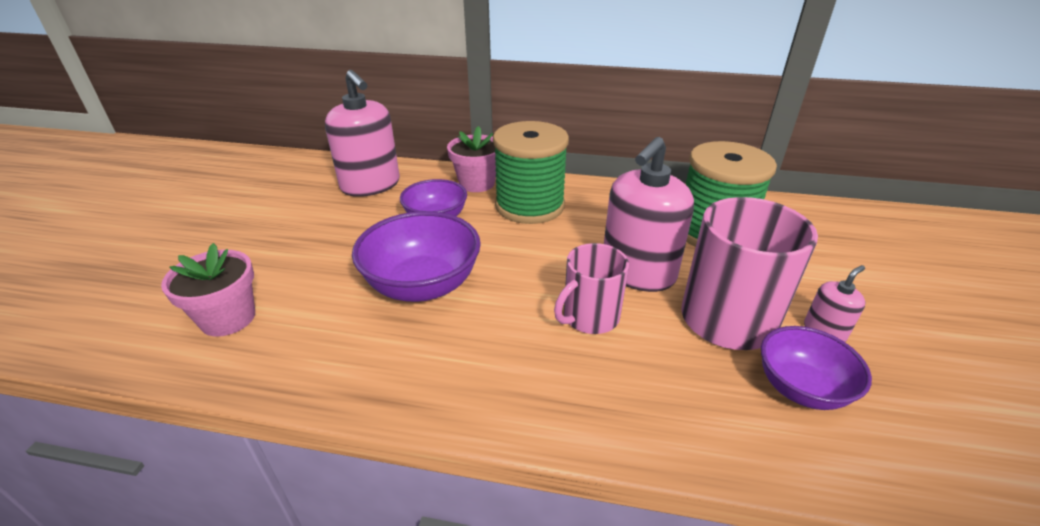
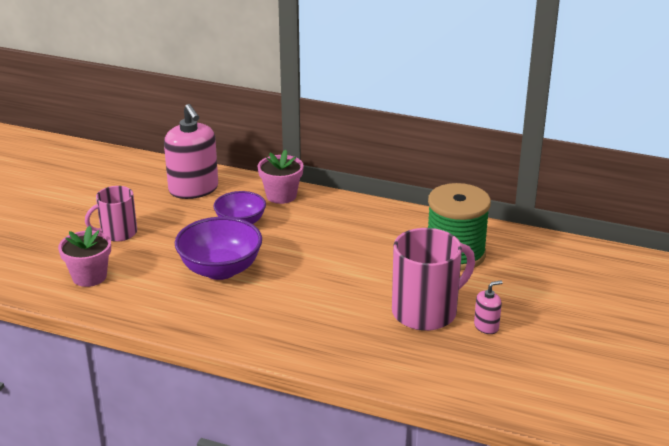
camera: 10 degrees right, 5 degrees down
green spool [493,121,569,224] -> none
pink mug [554,243,629,334] -> pink mug moved to [85,186,137,242]
pink soap dispenser [604,137,694,292] -> none
purple bowl [761,326,872,410] -> none

